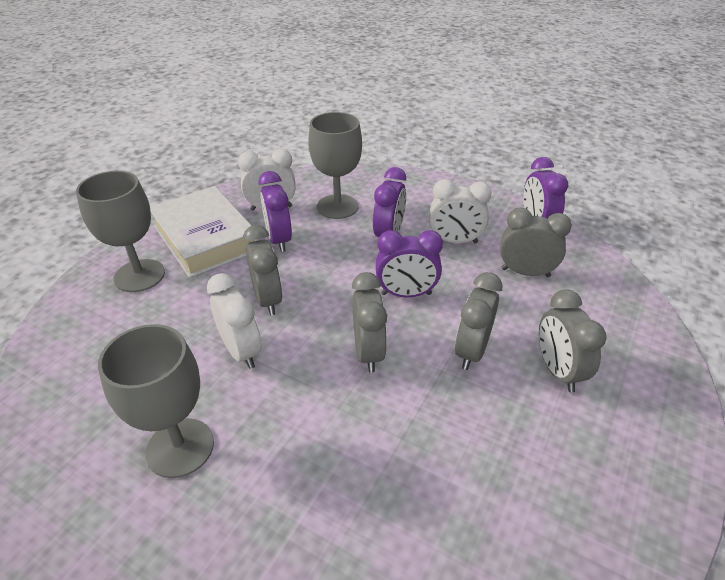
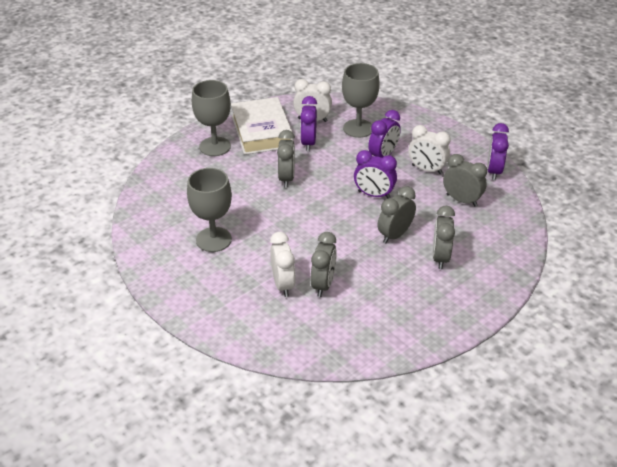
camera: 20 degrees right, 0 degrees up
white clock [207,273,262,369] -> white clock moved to [270,232,296,297]
grey clock [352,272,387,373] -> grey clock moved to [311,232,337,297]

